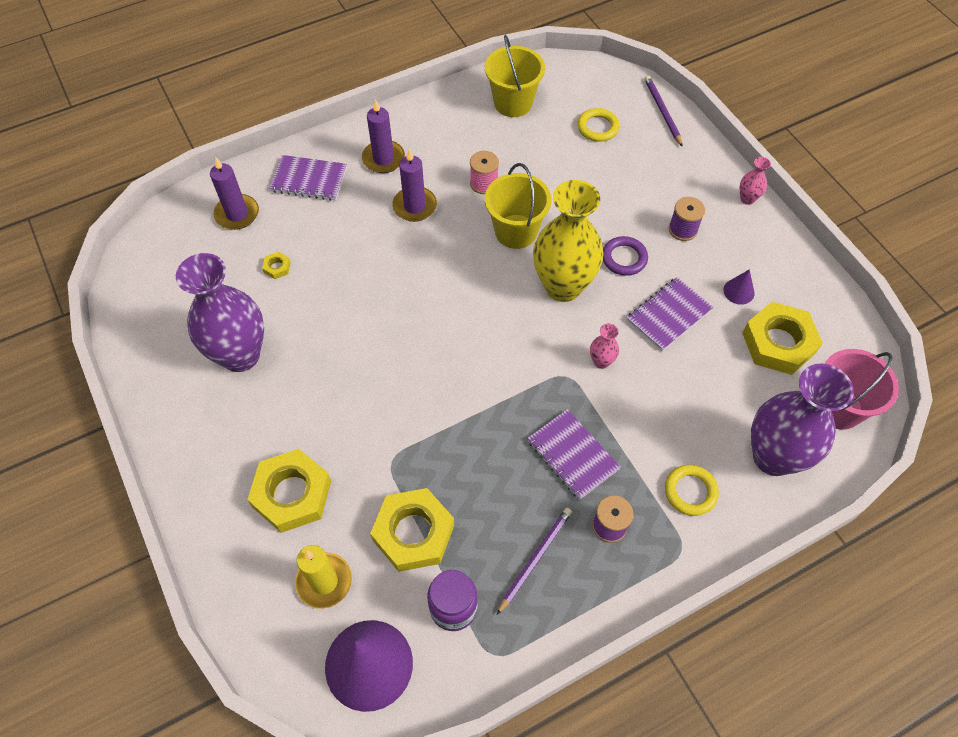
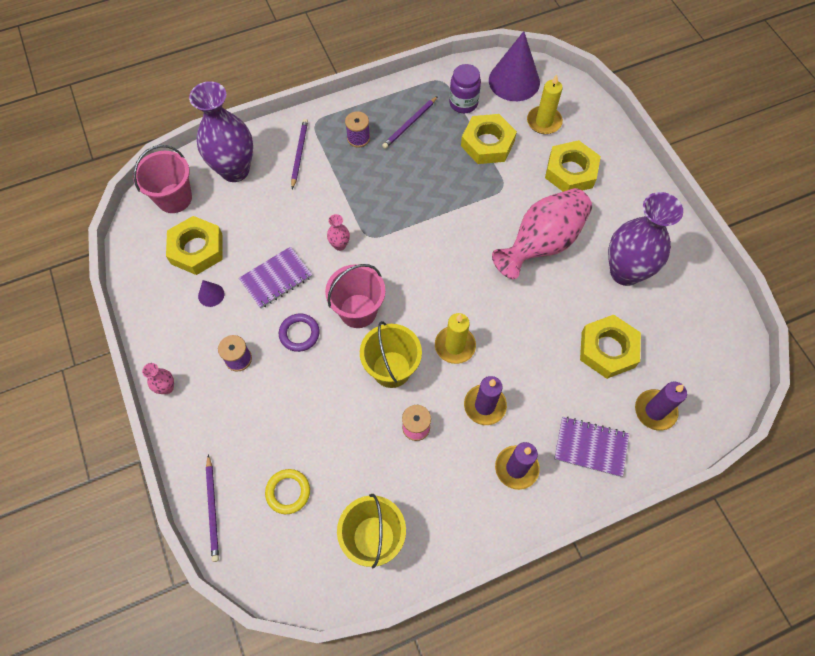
camera: 175 degrees left, 5 degrees up
yellow nut [262,252,291,279] -> yellow nut [580,315,641,379], size x2.47
purple notebook [527,409,621,500] -> none
yellow vase [533,180,603,302] -> pink bucket [325,264,385,328]
yellow ring [665,465,719,516] -> purple pencil [291,119,308,189]
none -> yellow candle [435,313,476,364]
none -> pink vase [492,188,592,279]

